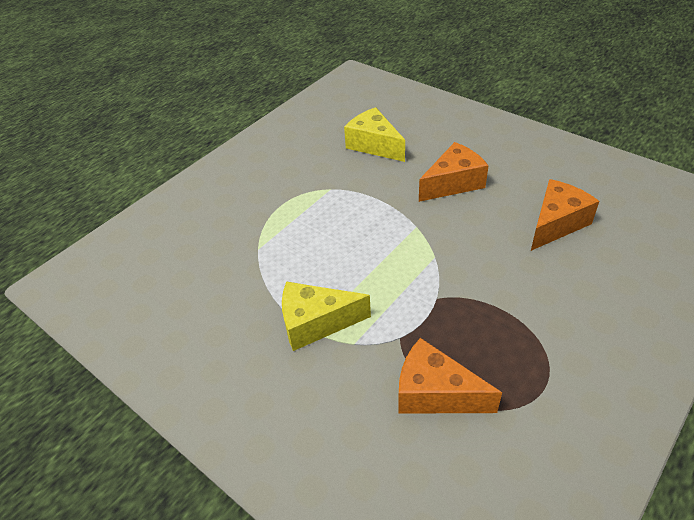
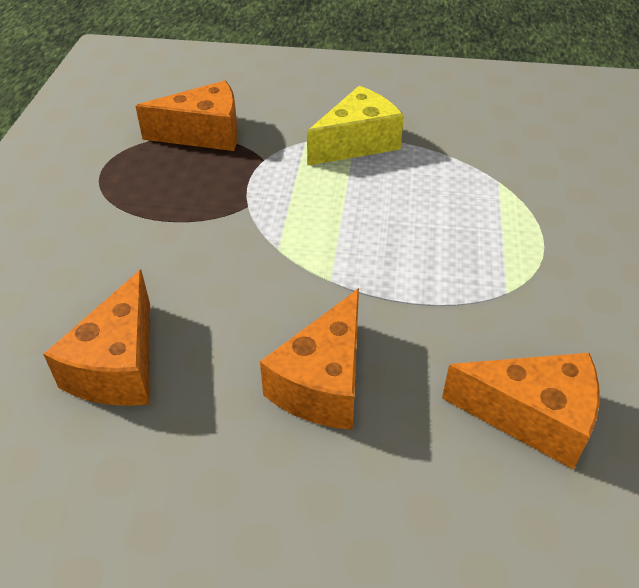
camera: 145 degrees right, 0 degrees up
yellow cheese [344,107,405,162] -> orange cheese [442,353,600,469]

